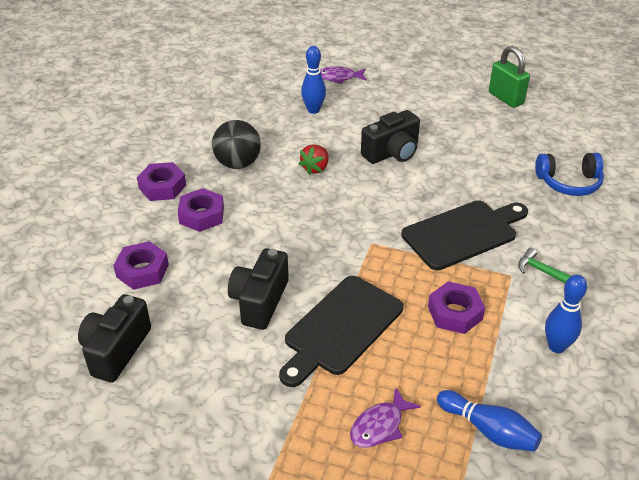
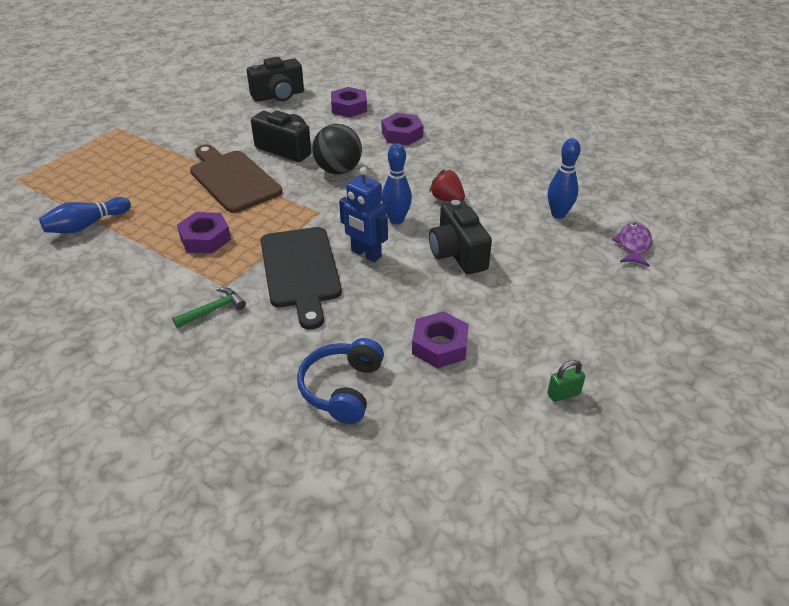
camera: 105 degrees right, 0 degrees up
black camera [78,294,151,383] -> black camera turned 120 degrees clockwise [247,57,304,102]
purple nut [137,162,186,201] -> purple nut moved to [412,311,469,368]
black ball [212,120,261,169] -> black ball moved to [312,124,362,174]
black cutting board [279,276,403,387] -> brown cutting board [190,144,282,213]
purple fish [350,387,421,448] -> none
green padlock [489,46,530,108] -> green padlock [547,360,585,402], size x0.53
blue bowling pin [545,275,587,353] -> blue bowling pin moved to [382,143,412,224]
none -> blue robot [339,167,388,262]

